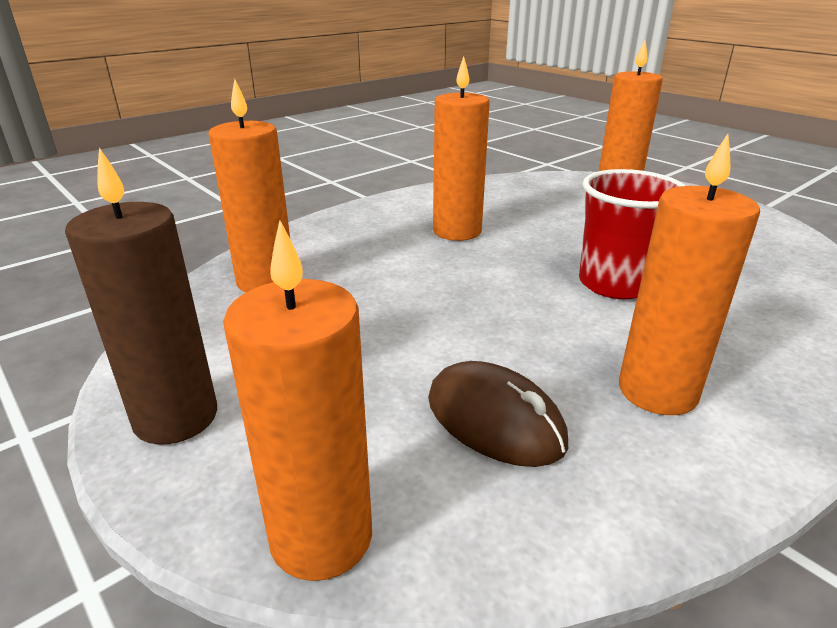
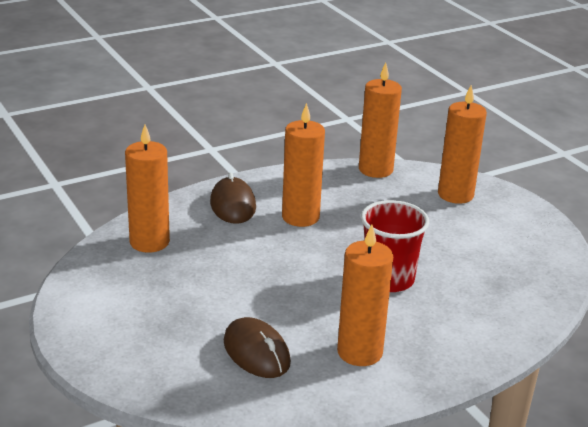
camera: 10 degrees right, 0 degrees up
brown candle [65,147,217,445] -> none
orange candle [223,221,372,581] -> orange candle moved to [359,63,402,178]
none -> brown mouse [210,173,256,224]

